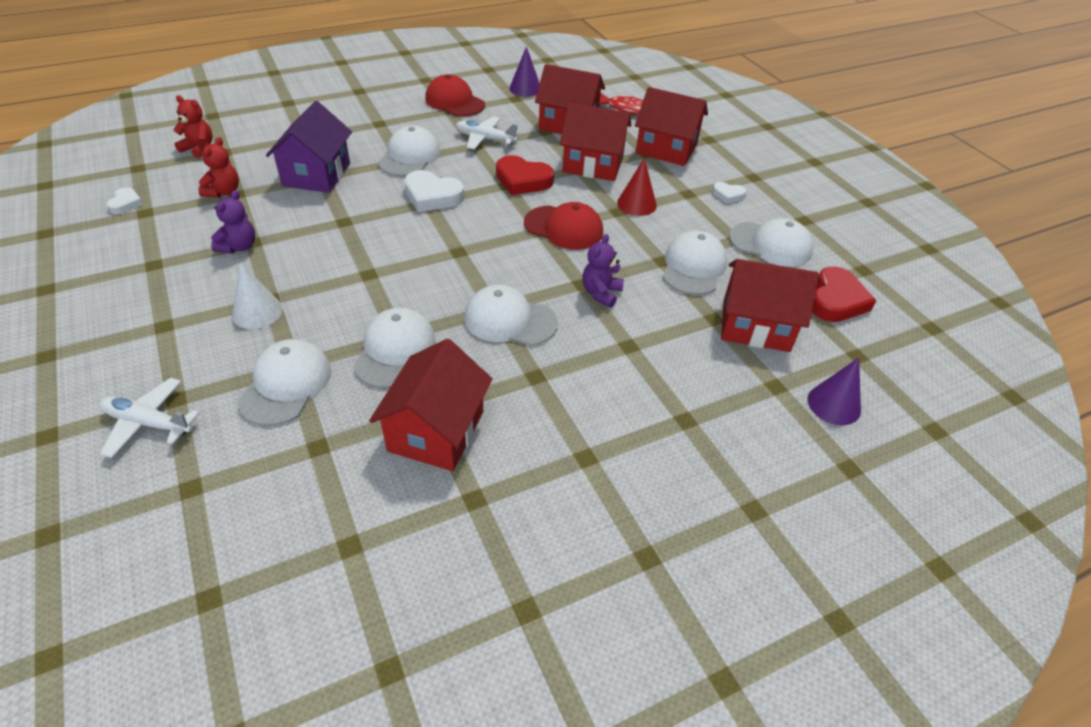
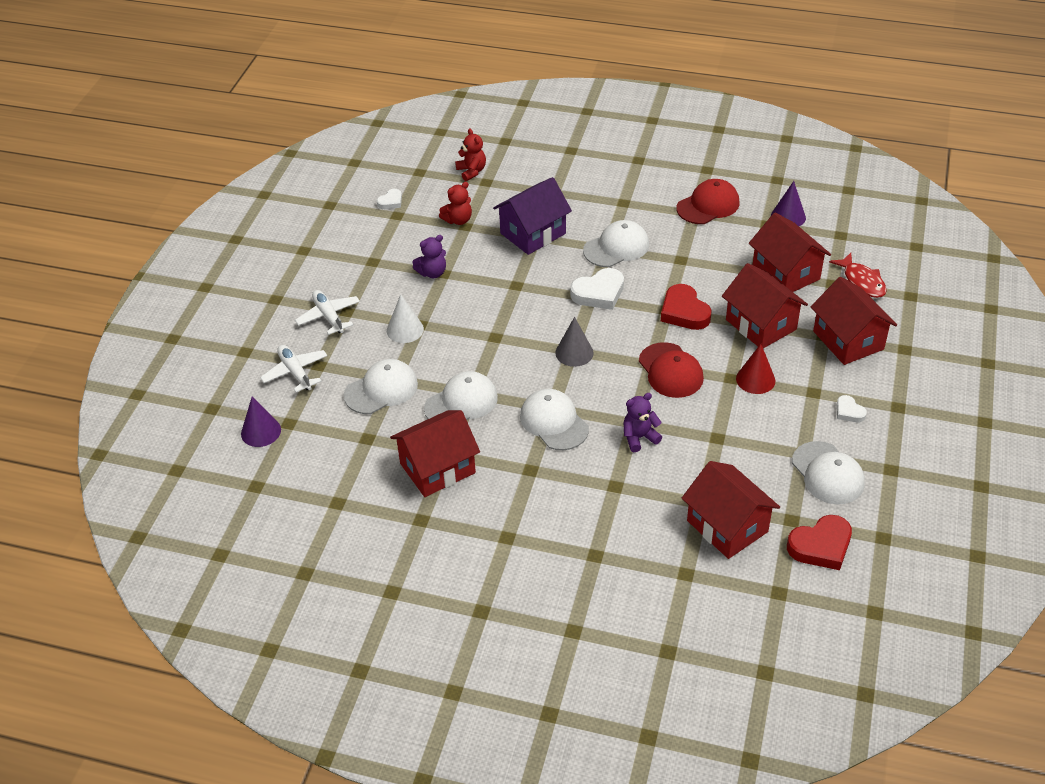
camera: 45 degrees right, 0 degrees up
white heart [404,170,464,212] -> white heart turned 90 degrees counterclockwise [570,268,624,310]
red cap [425,74,485,117] -> red cap turned 60 degrees clockwise [676,179,740,224]
white plane [456,116,519,150] -> white plane moved to [295,290,360,335]
white cap [662,231,727,295] -> none
purple cone [807,358,861,425] -> purple cone moved to [241,396,281,447]
none -> grey cone [555,317,594,367]

